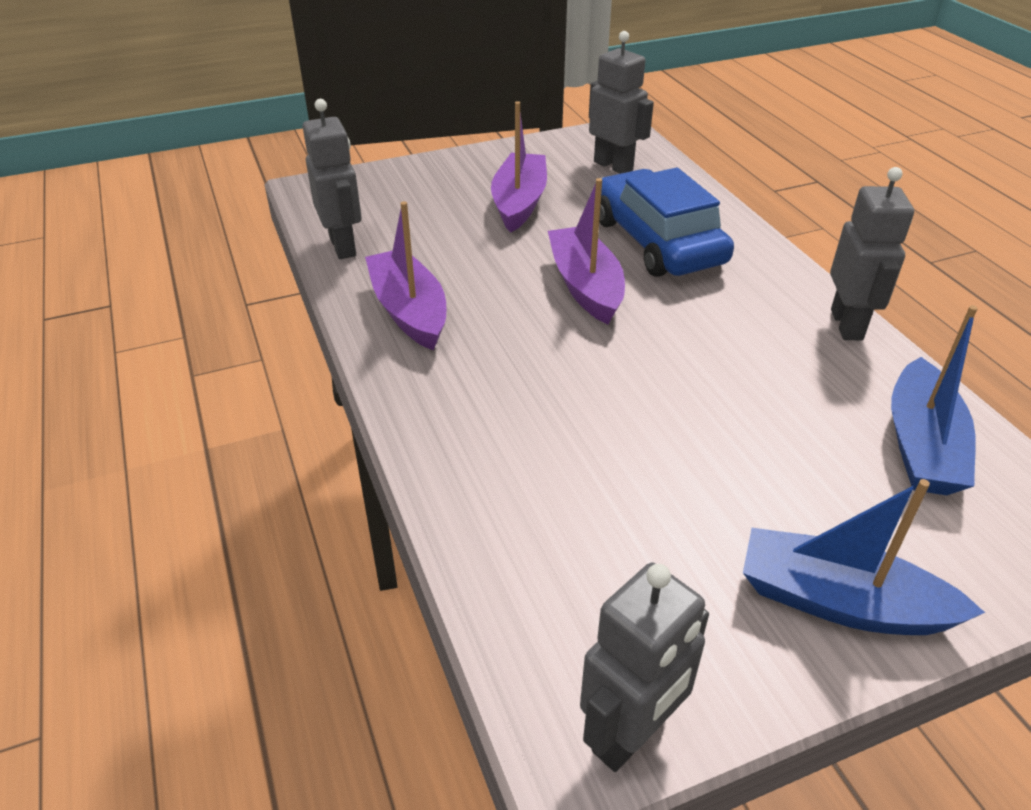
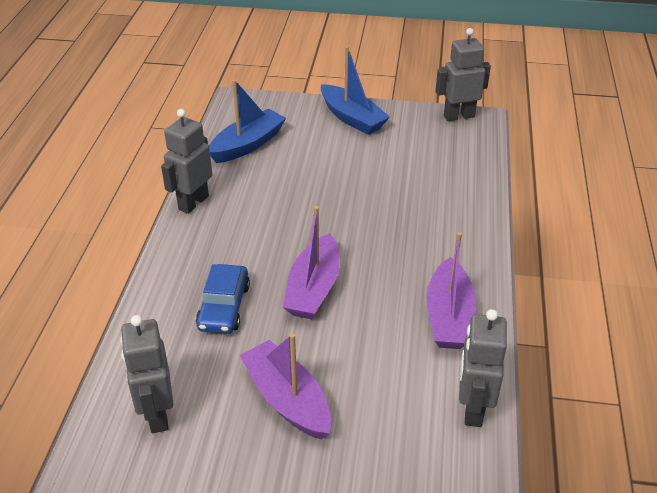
camera: 150 degrees left, 0 degrees up
purple boat [491,101,547,233] -> purple boat turned 105 degrees clockwise [239,333,331,440]
blue car [599,167,734,277] -> blue car [196,264,250,334], size x0.62

